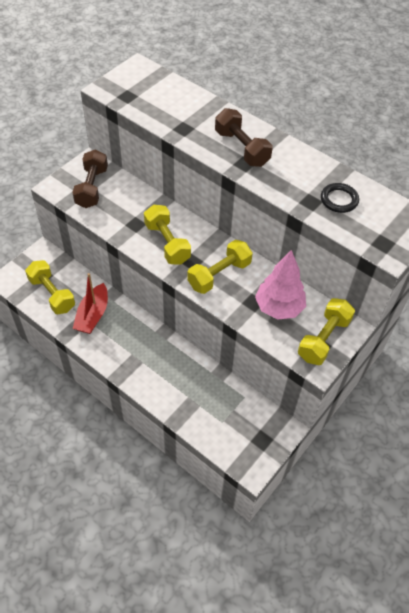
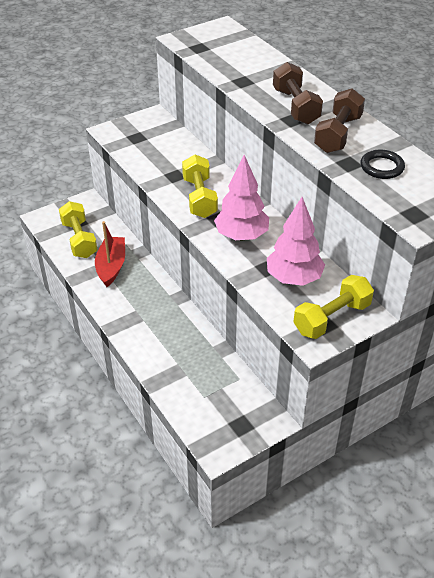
camera: 20 degrees right, 10 degrees down
brown dumbbell [72,149,108,208] -> brown dumbbell moved to [314,88,365,153]
red boat [73,273,108,334] -> red boat turned 150 degrees clockwise [95,221,125,287]
yellow dumbbell [187,240,253,294] -> pink tree [214,155,269,240]

